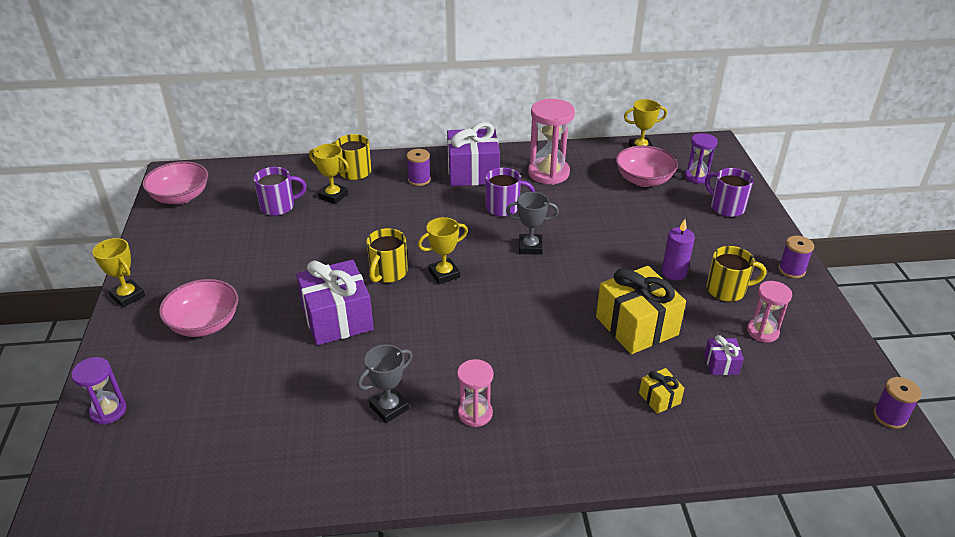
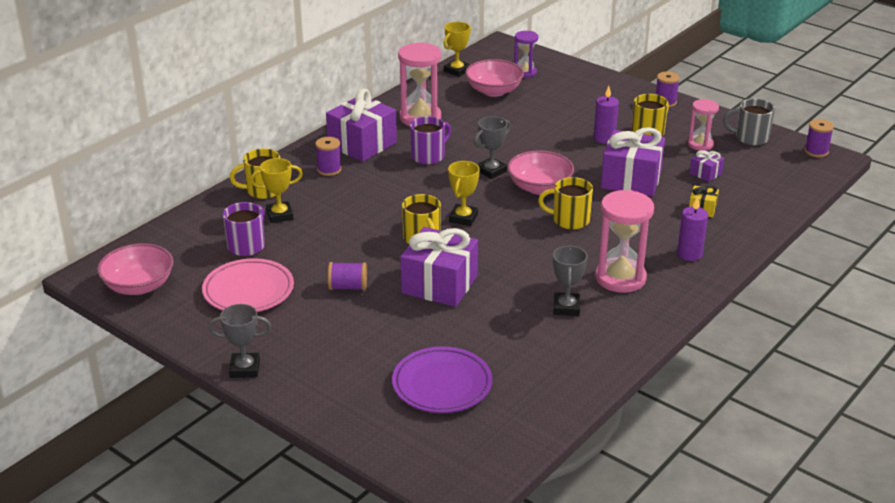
camera: 45 degrees left, 5 degrees down
purple hourglass [71,357,127,425] -> none
yellow trophy [93,238,145,308] -> grey trophy [209,304,271,378]
pink bowl [159,279,238,337] -> pink bowl moved to [508,150,574,195]
pink hourglass [457,359,493,427] -> pink hourglass [596,190,654,293], size x1.69
yellow gift [596,266,686,354] -> purple gift [601,127,665,196]
purple mug [705,168,753,217] -> none
none -> pink plate [202,258,294,312]
none -> purple spool [328,262,367,290]
none -> purple plate [392,346,492,413]
none -> yellow mug [538,177,593,230]
none -> purple candle [677,196,708,261]
none -> grey mug [723,99,775,146]

